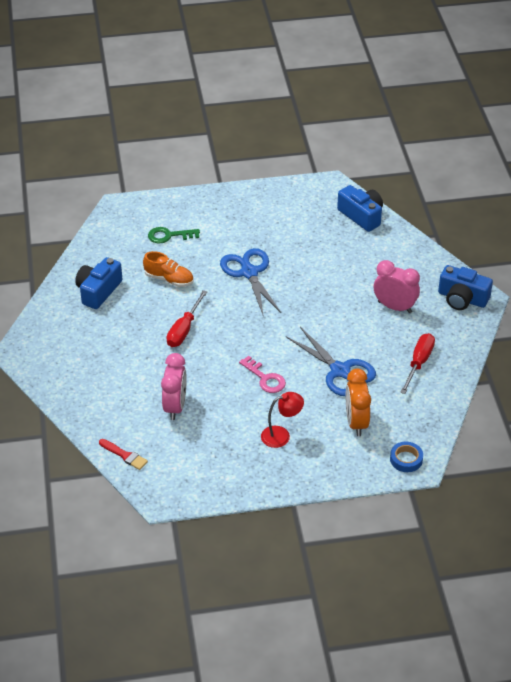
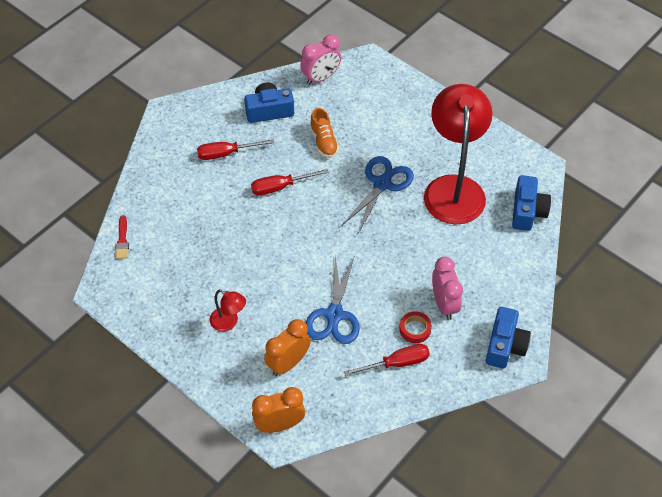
camera: 50 degrees right, 10 degrees up
green key [148,227,200,244] -> none
pink clock [161,353,187,420] -> pink clock moved to [300,34,341,85]
pink key [239,356,286,393] -> none
blue tape [390,442,423,472] -> orange clock [252,387,305,433]
blue camera [438,265,493,310] -> blue camera turned 150 degrees counterclockwise [486,307,531,368]
none -> red screwdriver [197,139,274,160]
none -> red tape [399,312,432,343]
none -> red lamp [424,84,493,224]

